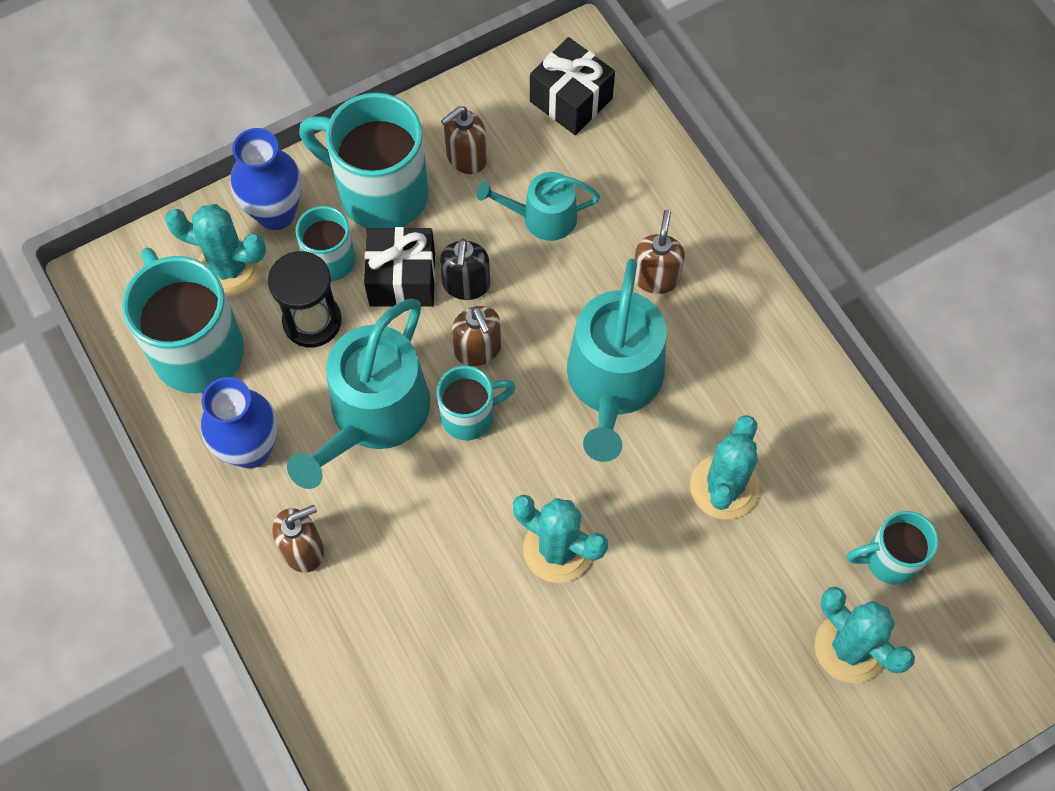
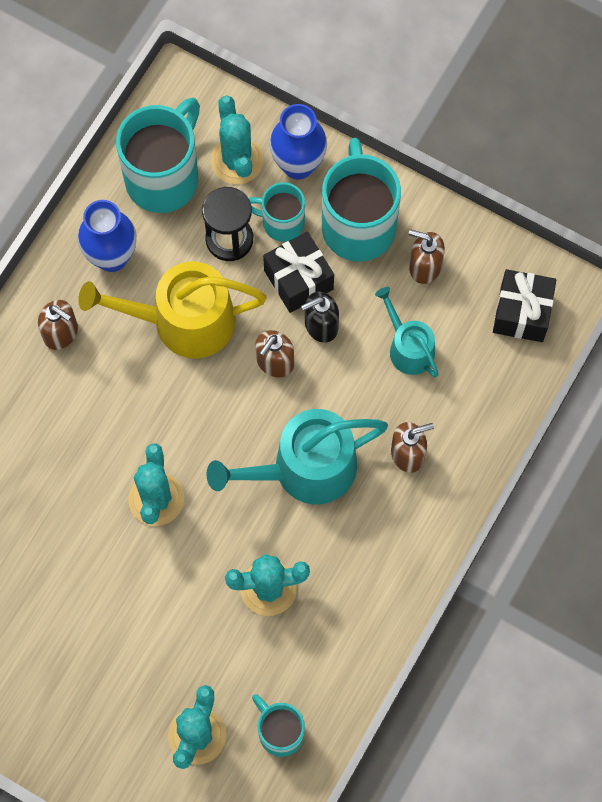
camera: 60 degrees right, 5 degrees up
turquoise watering can [287,299,430,489] -> yellow watering can [78,261,267,359]
turquoise mug [437,366,516,440] -> none

